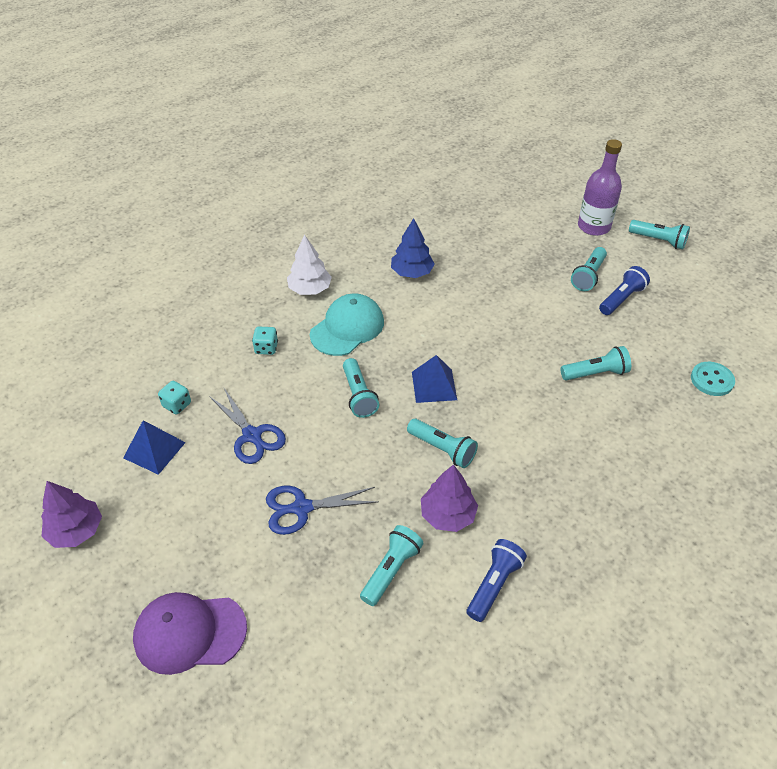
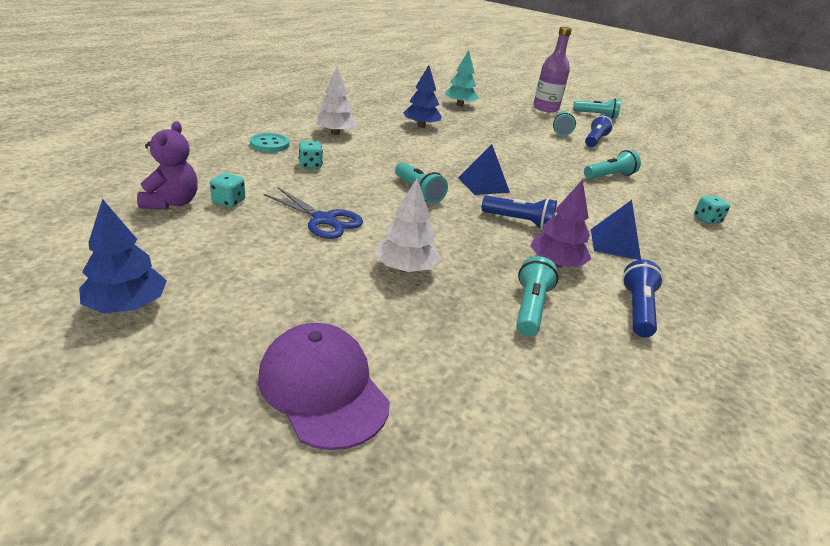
camera: 20 degrees left, 15 degrees down
purple tree [41,481,102,548] -> blue tree [79,199,167,313]
blue pyramid [123,420,186,475] -> blue pyramid moved to [591,200,641,260]
purple cap [133,592,247,675] -> purple cap turned 75 degrees clockwise [258,323,390,450]
blue scissors [266,486,378,535] -> white tree [375,178,440,272]
turquoise cap [310,293,384,356] -> none
turquoise flashlight [407,419,478,468] -> blue flashlight [482,196,557,230]
turquoise button [691,362,735,396] -> turquoise button moved to [250,133,289,152]
none -> purple teddy bear [137,121,198,209]
none -> turquoise tree [445,50,479,106]
none -> turquoise dice [694,196,730,224]

